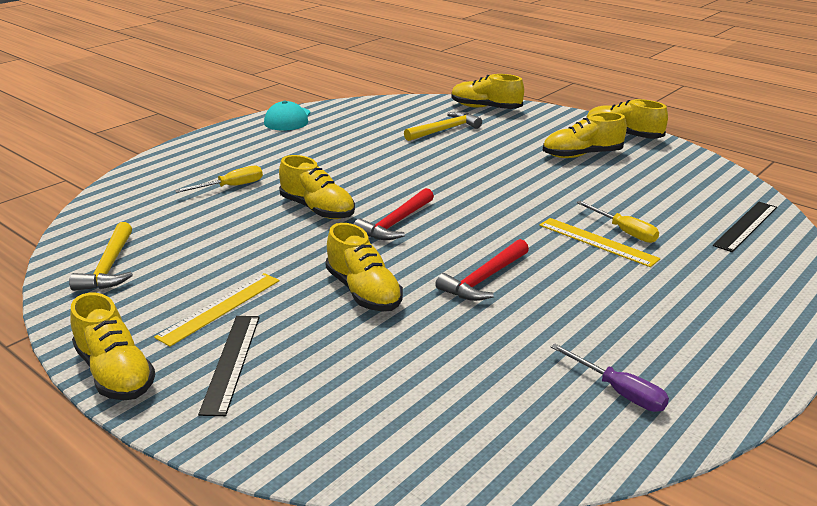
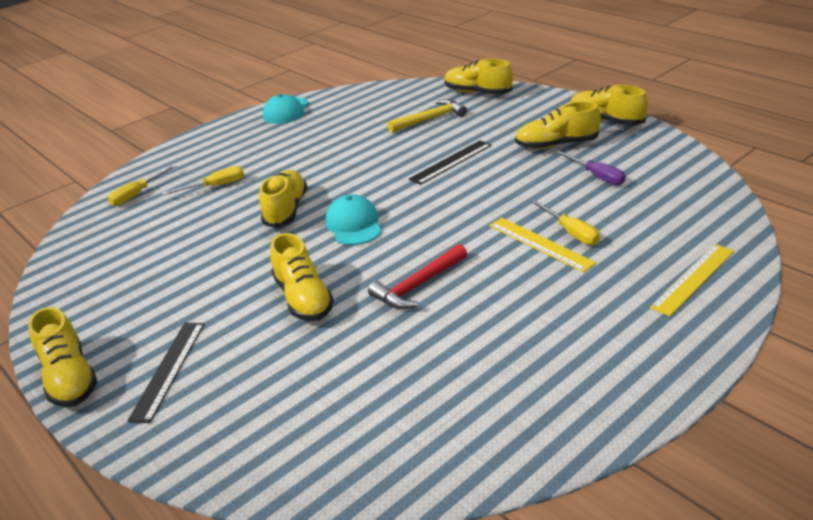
camera: 10 degrees right, 5 degrees up
yellow hammer [69,222,133,291] -> none
yellow ruler [154,273,280,347] -> yellow ruler moved to [650,244,734,317]
yellow shoe [279,155,355,219] -> yellow shoe turned 135 degrees counterclockwise [259,170,308,228]
red hammer [354,188,434,240] -> turquoise cap [325,194,382,245]
purple screwdriver [551,344,669,412] -> purple screwdriver moved to [555,150,626,185]
black ruler [713,202,777,252] -> black ruler moved to [409,140,492,185]
none -> yellow screwdriver [108,165,177,206]

